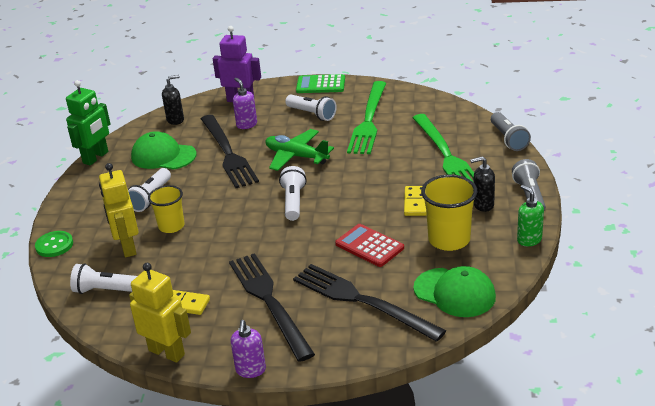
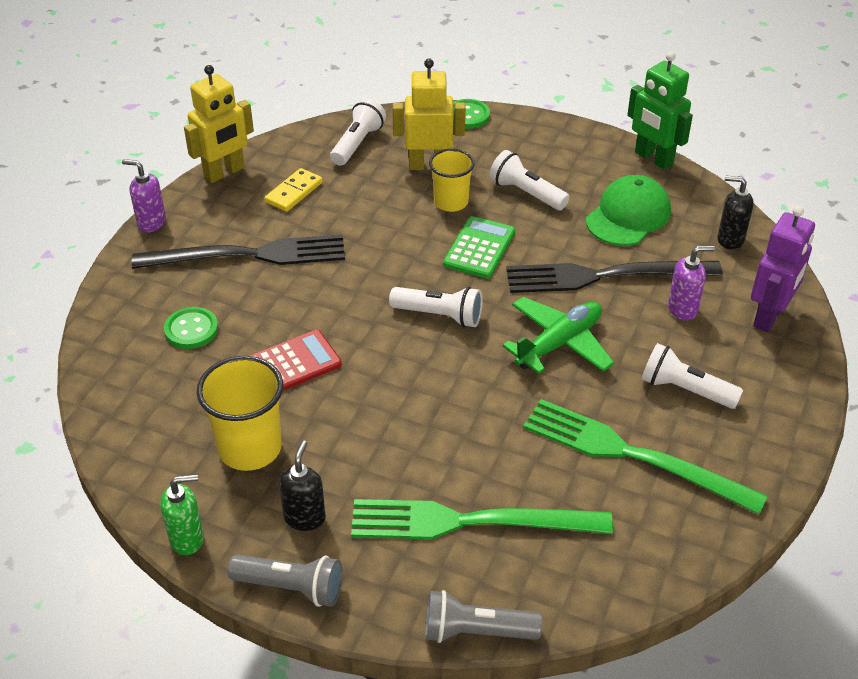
camera: 105 degrees right, 10 degrees up
black soap dispenser [162,75,184,125] -> black soap dispenser turned 120 degrees clockwise [717,175,754,249]
white flashlight [285,95,337,121] -> white flashlight turned 60 degrees clockwise [642,343,743,409]
black fork [293,264,446,342] -> green button [164,307,218,349]
green calculator [296,74,345,93] -> green calculator moved to [443,216,515,278]
yellow domino [404,186,427,216] -> none
green cap [413,266,496,317] -> none

